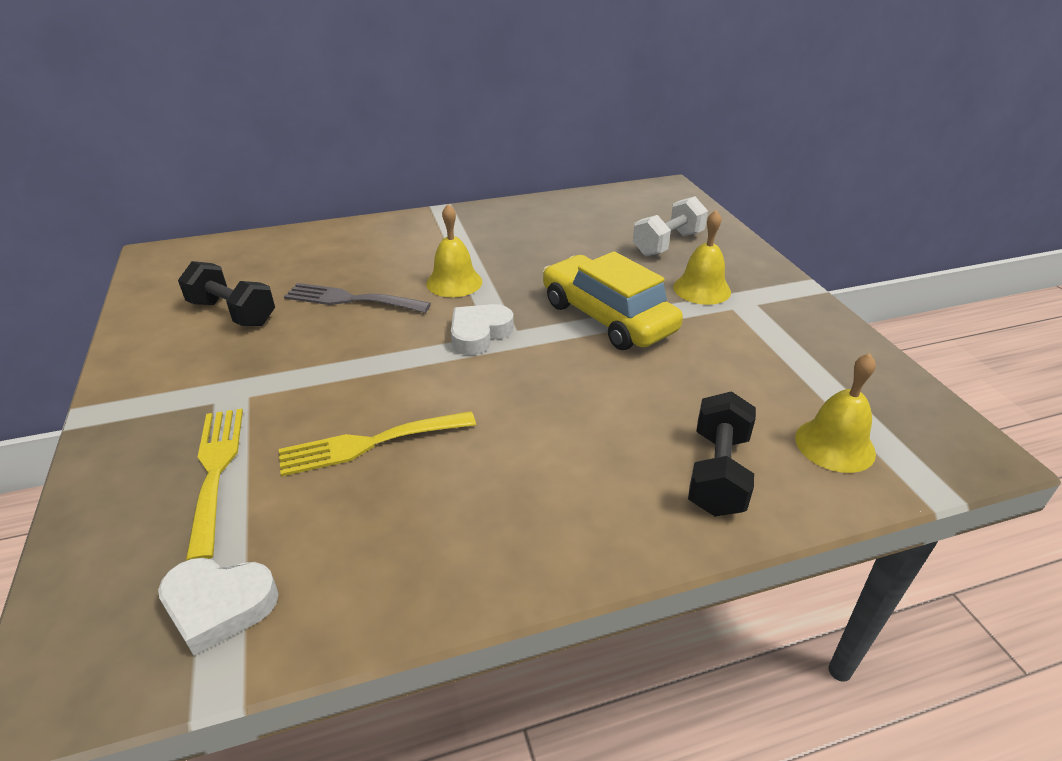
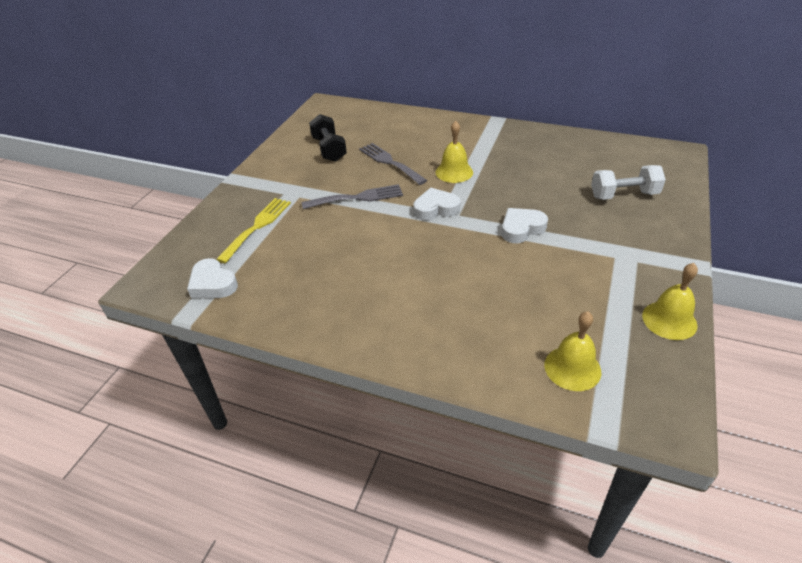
camera: 40 degrees right, 5 degrees up
yellow fork [279,411,476,477] -> none
yellow car [543,251,683,350] -> white heart [502,208,548,243]
yellow bell [673,210,731,305] -> yellow bell moved to [642,263,698,340]
black dumbbell [688,391,756,517] -> none
none -> grey fork [302,184,403,209]

